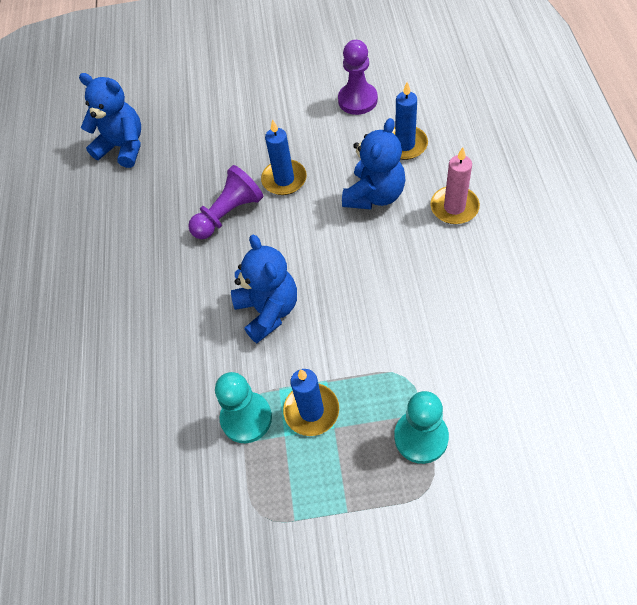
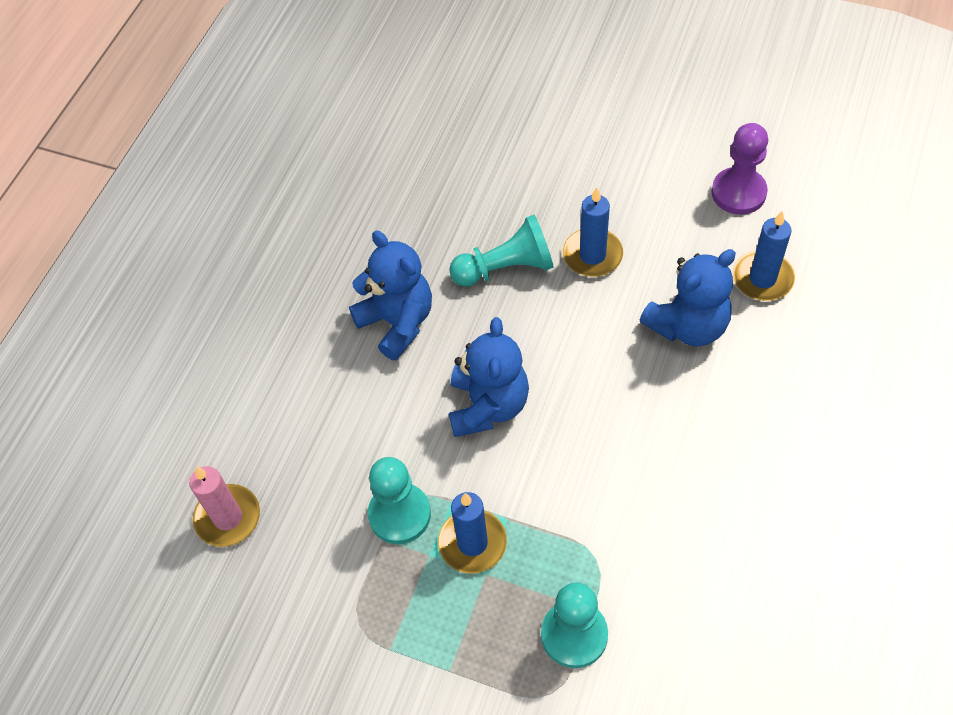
camera: 25 degrees right, 0 degrees up
blue teddy bear [79,73,141,168] -> blue teddy bear moved to [349,230,432,361]
purple pawn [188,165,263,239] -> turquoise pawn [449,215,554,287]
pink candle [430,147,480,224] -> pink candle moved to [189,466,260,547]

